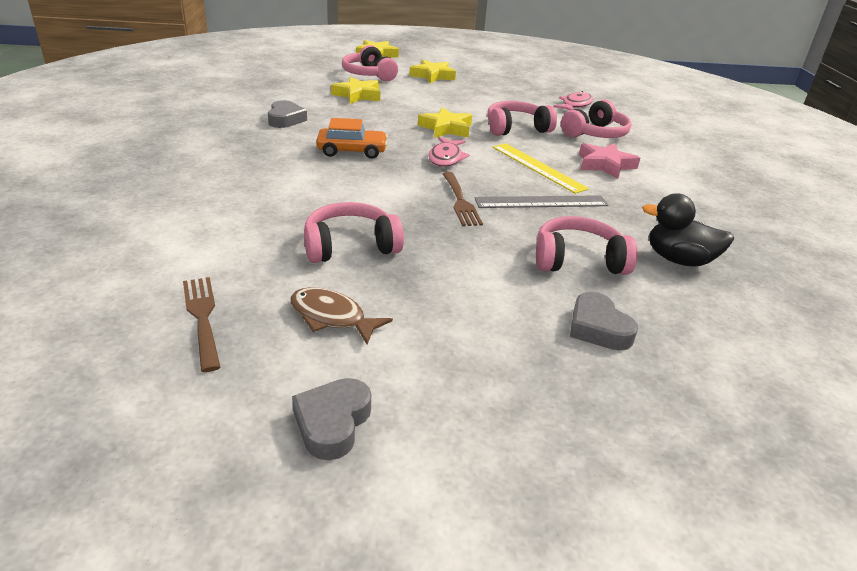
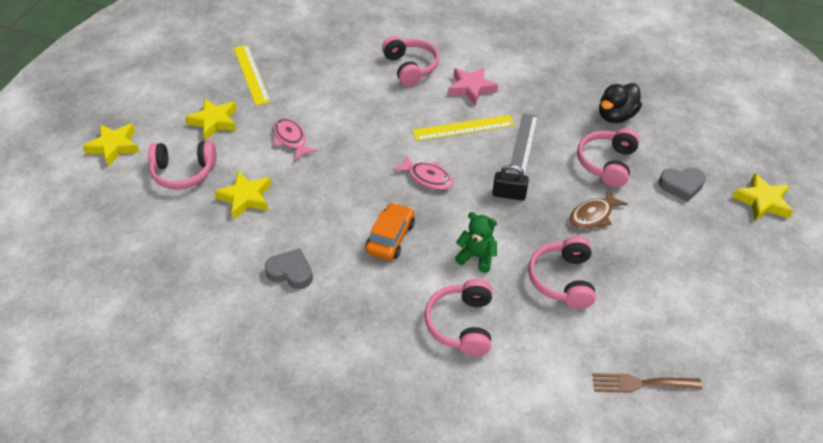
camera: 65 degrees left, 15 degrees up
brown fish [290,287,393,345] -> brown fish moved to [569,189,628,229]
grey heart [292,378,371,460] -> none
yellow star [418,107,472,138] -> yellow star moved to [732,173,793,221]
brown fork [442,172,483,226] -> black padlock [492,164,529,201]
pink headphones [487,101,557,136] -> pink headphones moved to [424,279,492,356]
pink fish [553,91,593,111] -> pink fish moved to [273,118,318,161]
none -> yellow ruler [234,45,271,106]
none -> green teddy bear [455,212,497,273]

